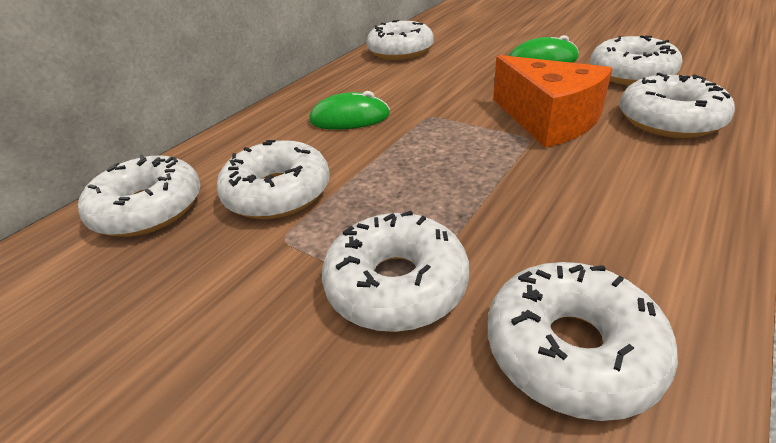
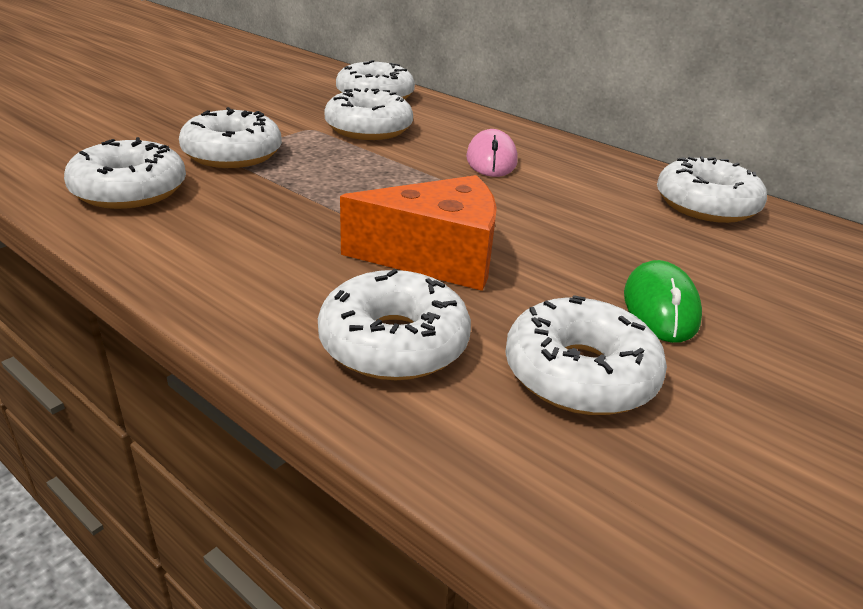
camera: 90 degrees right, 5 degrees down
green mouse [309,91,390,130] -> pink mouse [466,129,518,177]
orange cheese [493,55,613,148] -> orange cheese turned 150 degrees counterclockwise [340,175,497,291]

